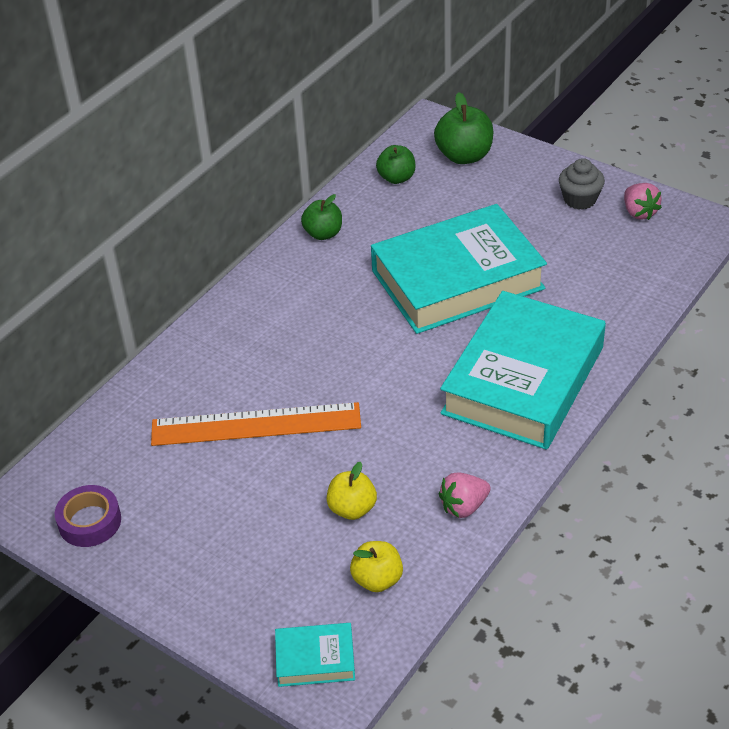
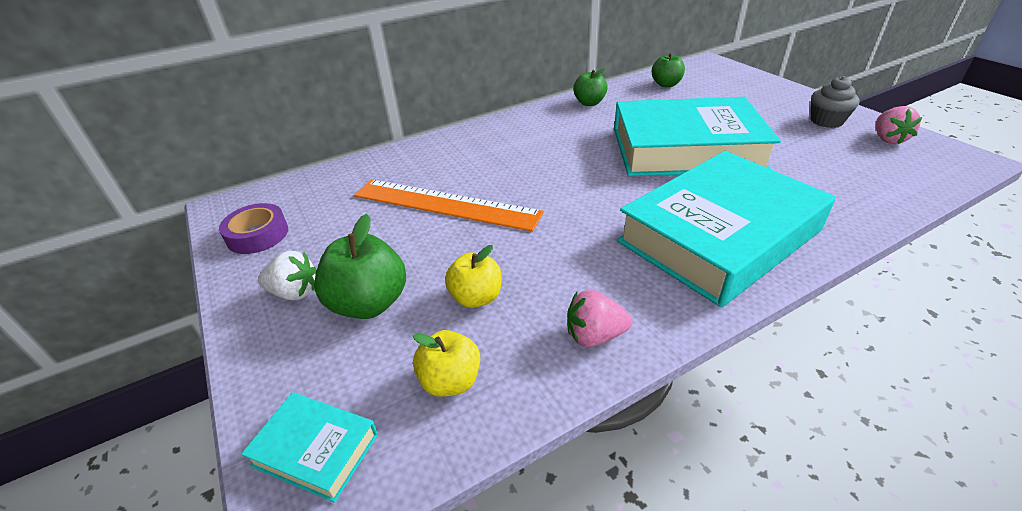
camera: 25 degrees right, 5 degrees down
green apple [434,92,494,164] -> green apple moved to [314,214,406,319]
none -> white strawberry [258,251,317,300]

